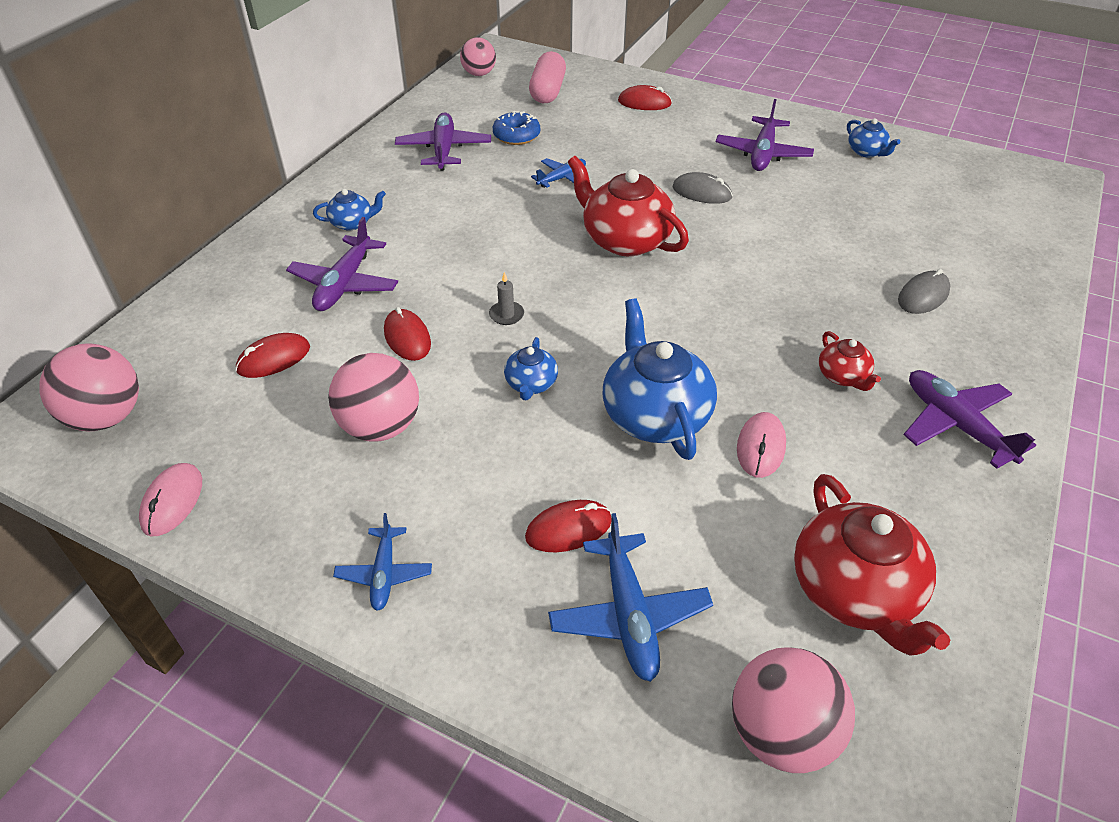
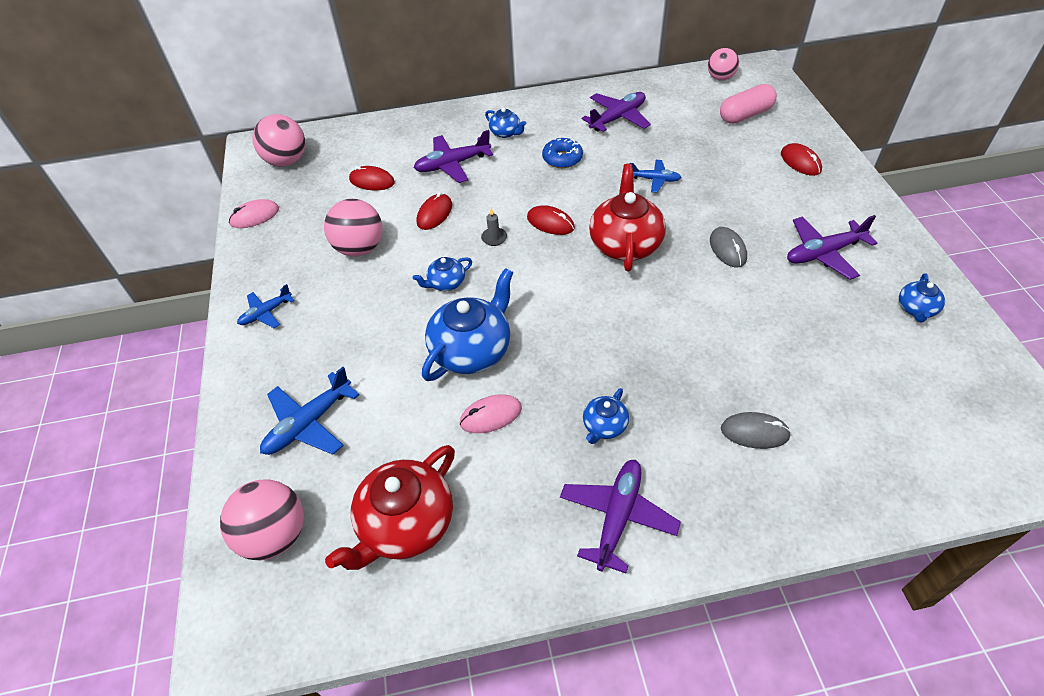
camera: 55 degrees right, 5 degrees up
blue donut [493,111,540,145] -> blue donut moved to [542,138,583,168]
red mouse [525,500,611,552] -> red mouse moved to [527,205,575,235]
red teapot [819,331,881,391] -> blue teapot [583,388,629,444]

